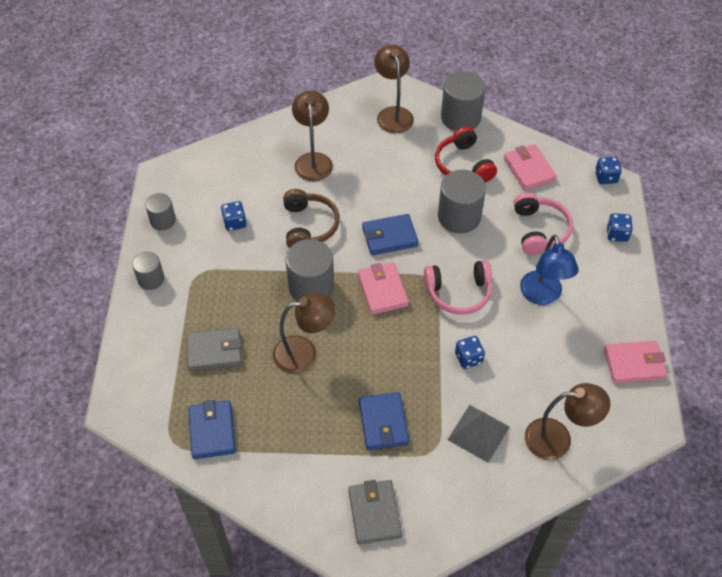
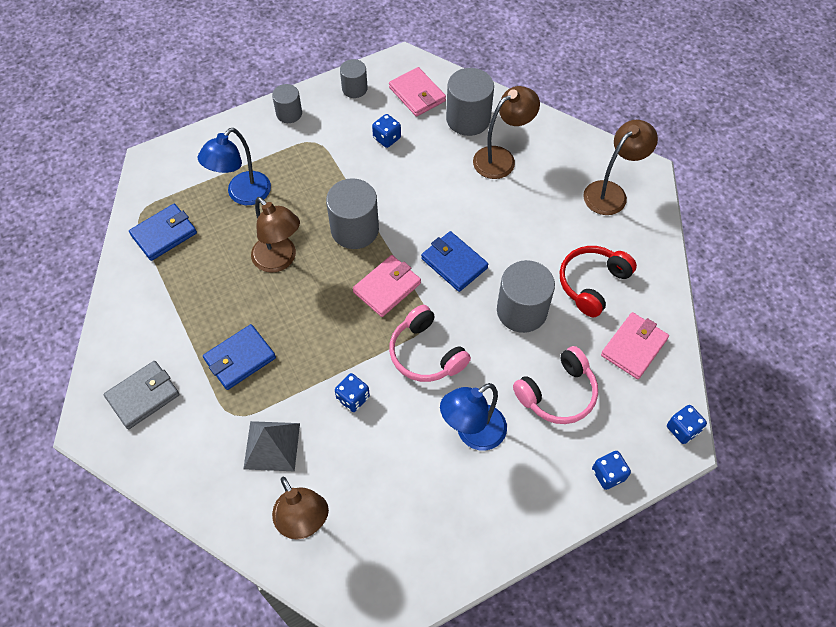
camera: 60 degrees right, 5 degrees up
grey wallet [186,328,242,371] -> blue lamp [198,128,271,205]
brown headphones [283,189,340,249] -> none
grey cylinder [441,71,486,131] -> grey cylinder moved to [446,68,494,136]
pink wallet [604,341,667,383] -> pink wallet moved to [389,67,446,117]

